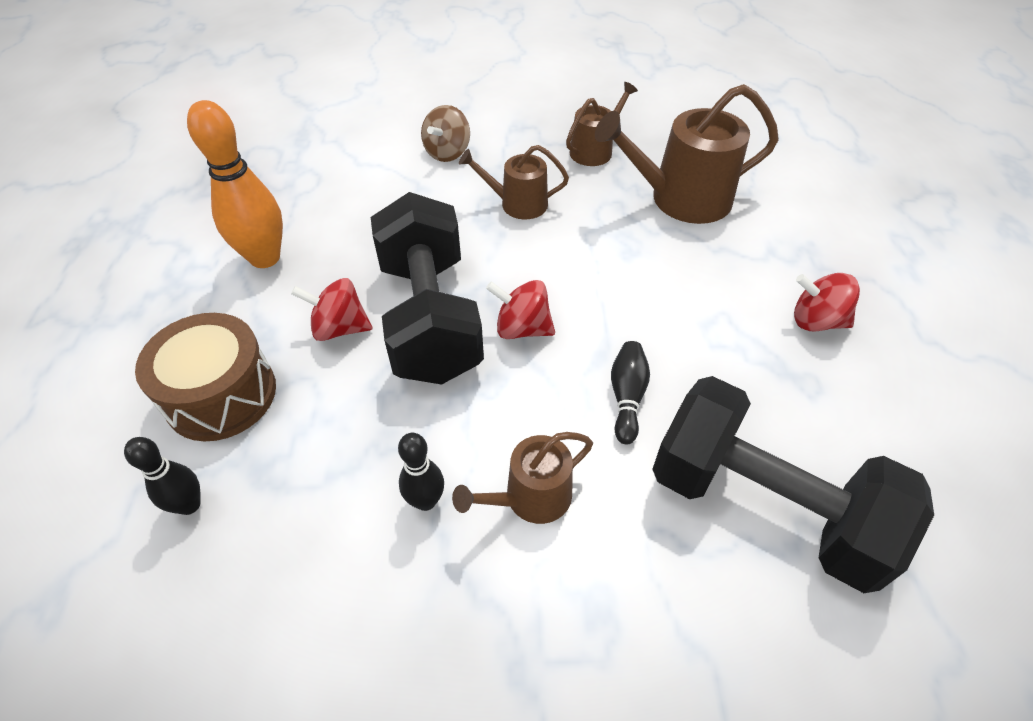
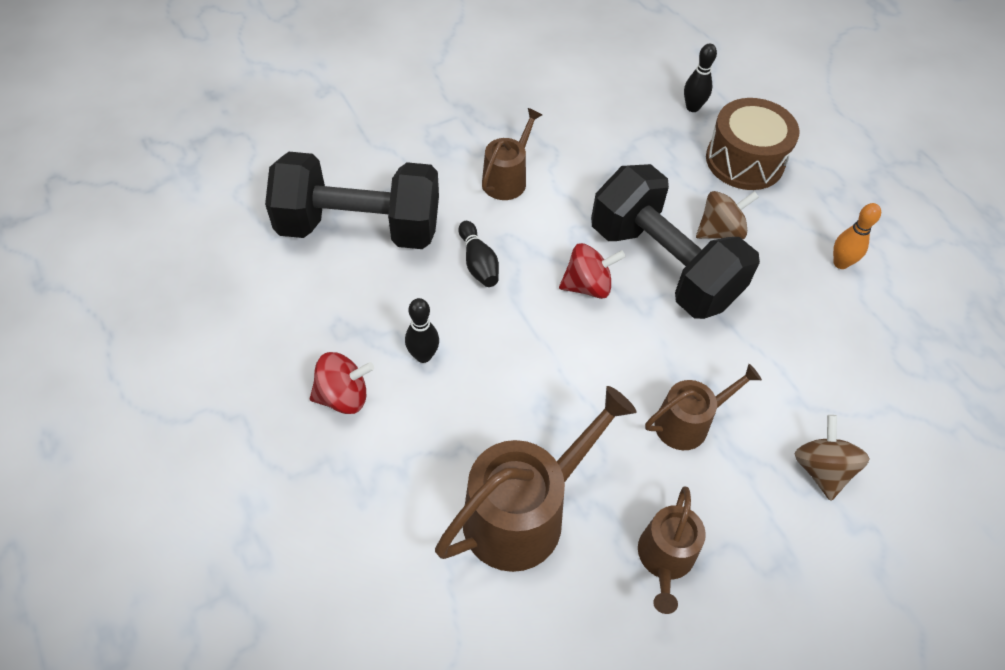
camera: 150 degrees right, 5 degrees up
orange bowling pin [187,100,283,268] -> orange bowling pin [833,203,881,269], size x0.54
red spinning top [291,278,373,341] -> brown spinning top [696,191,759,239]
black bowling pin [398,433,444,511] -> black bowling pin moved to [405,298,439,363]

